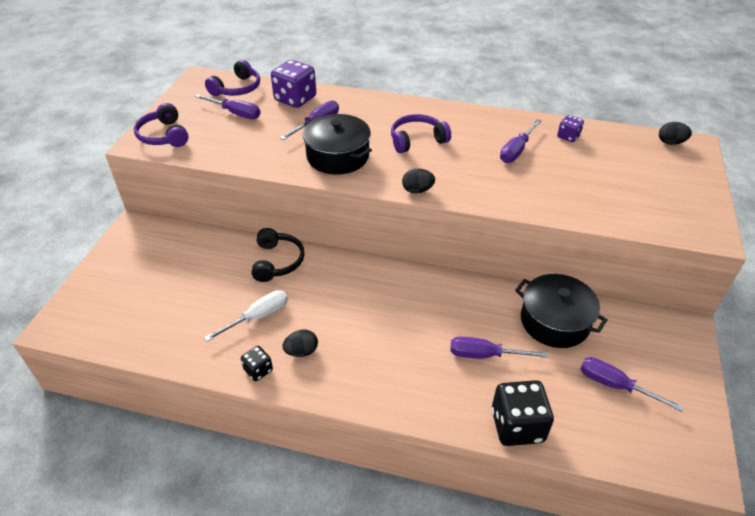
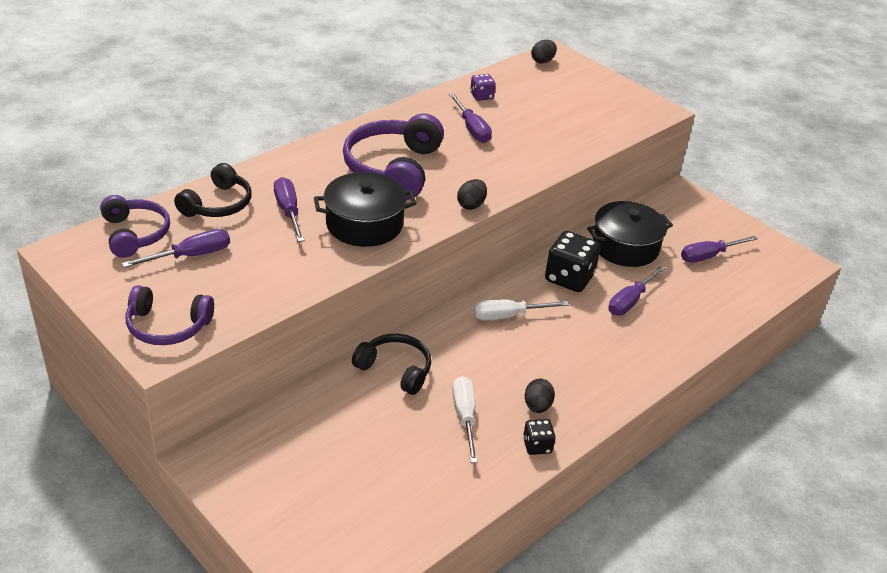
camera: 60 degrees left, 5 degrees down
purple dice [271,60,316,108] -> black headphones [174,163,252,217]
purple headphones [391,114,451,153] -> purple headphones [343,113,444,200], size x1.61
black dice [492,380,554,446] -> black dice moved to [545,231,601,292]
none -> white screwdriver [473,299,569,320]

